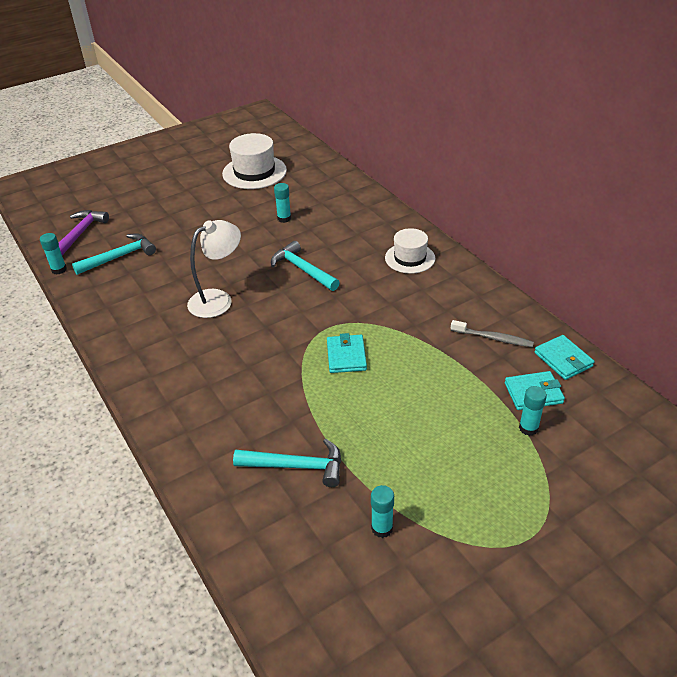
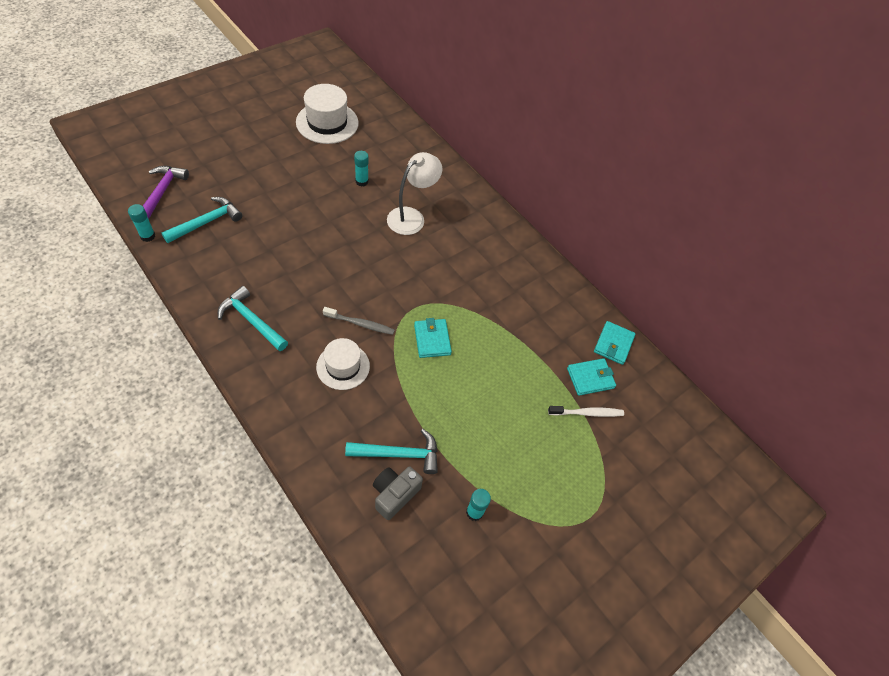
camera: 15 degrees left, 15 degrees up
white lamp [187,220,241,318] -> white lamp moved to [387,152,442,235]
turquoise hammer [271,241,340,291] -> turquoise hammer moved to [218,286,288,351]
white hat [385,228,435,274] -> white hat moved to [316,338,370,390]
grey toothbrush [451,320,534,347] -> grey toothbrush moved to [323,307,395,335]
turquoise glue stick [519,386,547,436] -> white toothbrush [548,406,624,417]
turquoise wallet [534,335,595,380] -> turquoise wallet turned 60 degrees clockwise [594,321,636,365]
none -> grey camera [373,466,423,520]

